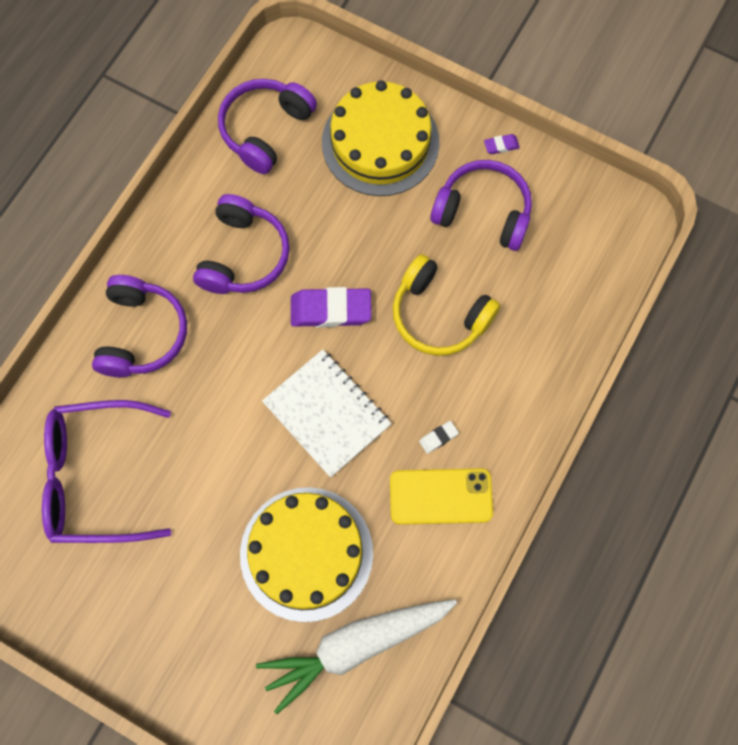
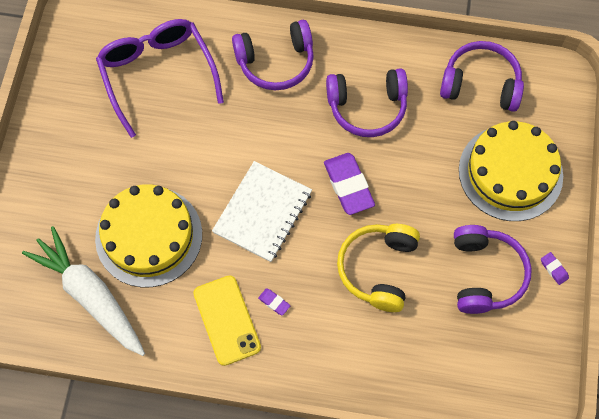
camera: 70 degrees right, 5 degrees down
white eraser [419,421,459,454] -> purple eraser [258,288,291,316]

